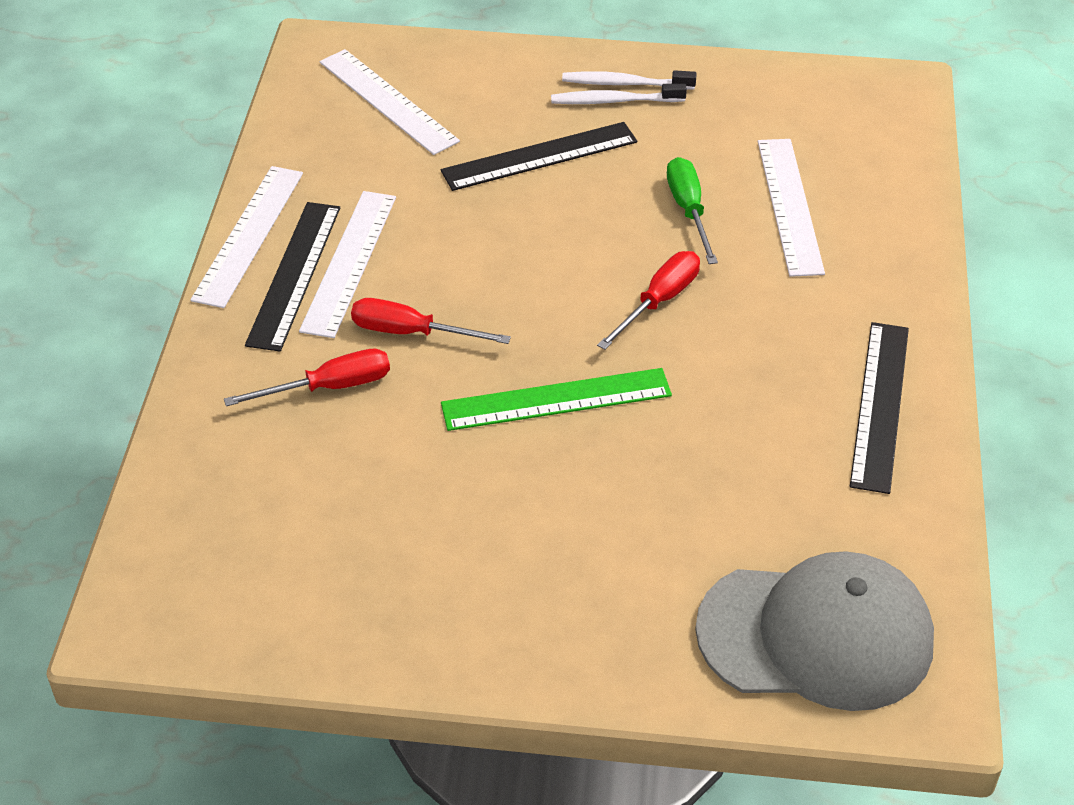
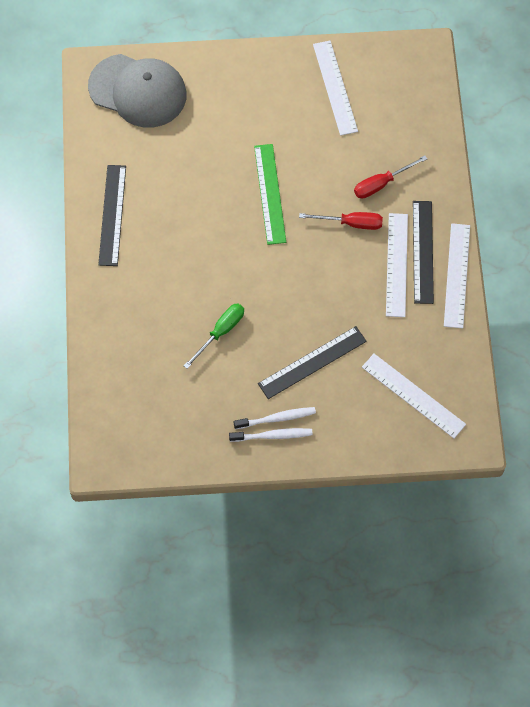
camera: 170 degrees right, 20 degrees up
green ruler [441,368,672,431] -> green ruler turned 75 degrees counterclockwise [254,144,286,245]
red screwdriver [597,251,700,350] -> none
green screwdriver [667,157,718,264] -> green screwdriver turned 120 degrees counterclockwise [184,303,244,369]
grey cap [695,551,934,711] -> grey cap turned 150 degrees counterclockwise [88,54,187,128]
white ruler [758,139,825,277] -> white ruler moved to [313,41,358,136]

